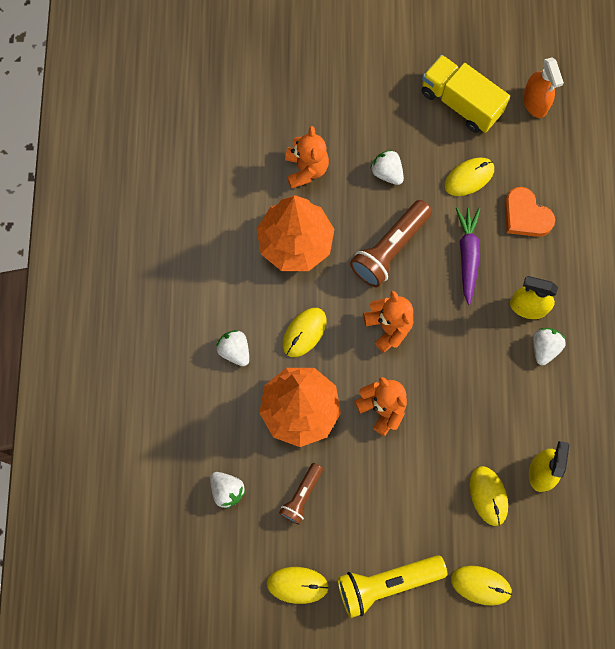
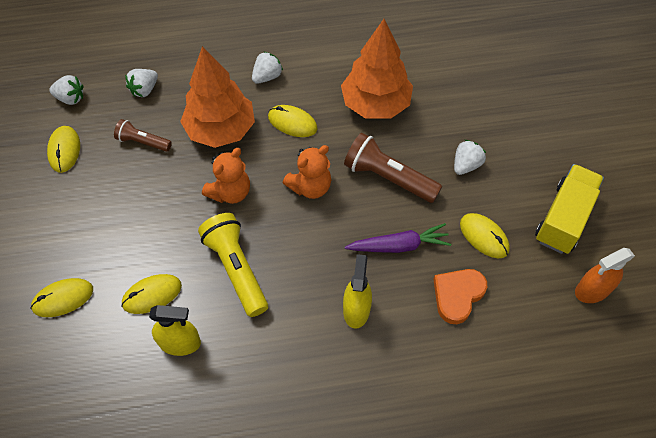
camera: 80 degrees right, 15 degrees down
orange teddy bear [285,126,329,189] -> none
yellow flashlight [337,555,447,618] -> yellow flashlight moved to [198,213,268,317]
yellow mouse [451,566,512,606] -> yellow mouse turned 60 degrees clockwise [30,278,93,317]
white strawberry [533,328,566,365] -> white strawberry moved to [49,75,84,105]

